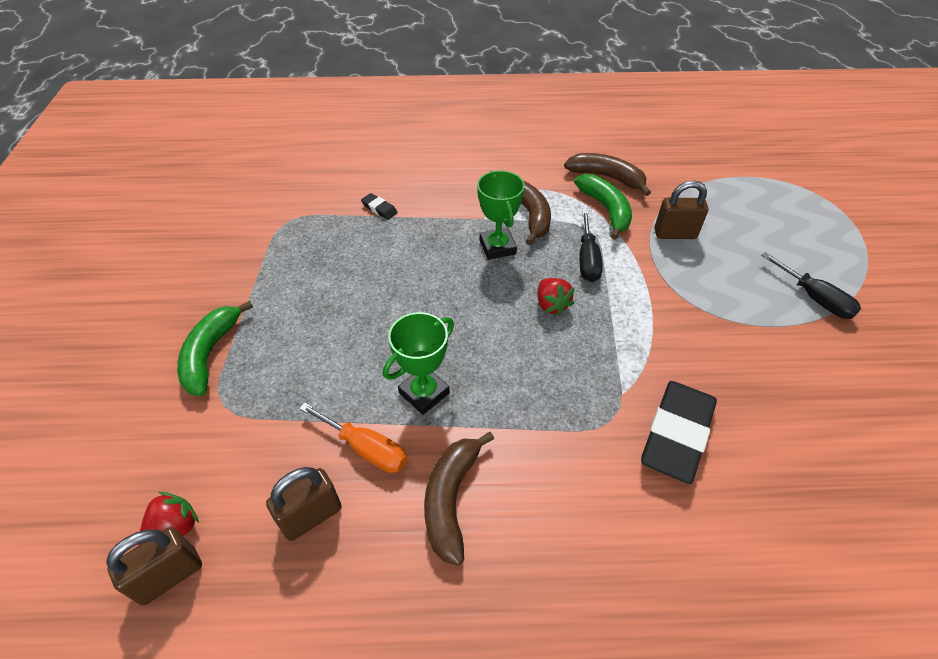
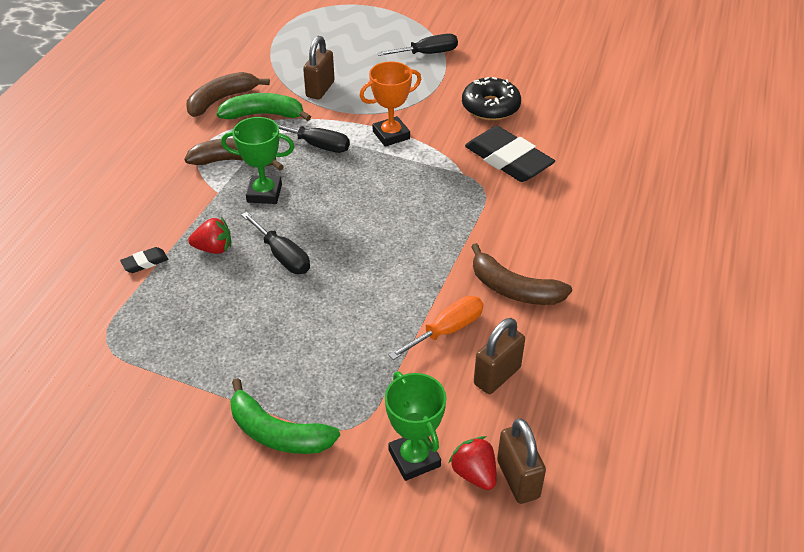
camera: 70 degrees left, 5 degrees down
brown padlock [266,467,342,541] -> brown padlock turned 60 degrees clockwise [474,318,525,394]
green trophy [383,312,454,415] -> green trophy moved to [385,372,447,481]
red strawberry [538,278,575,316] -> red strawberry moved to [188,217,231,254]
none -> black screwdriver [241,212,310,274]
none -> orange trophy [360,61,421,147]
none -> black donut [462,77,521,120]

